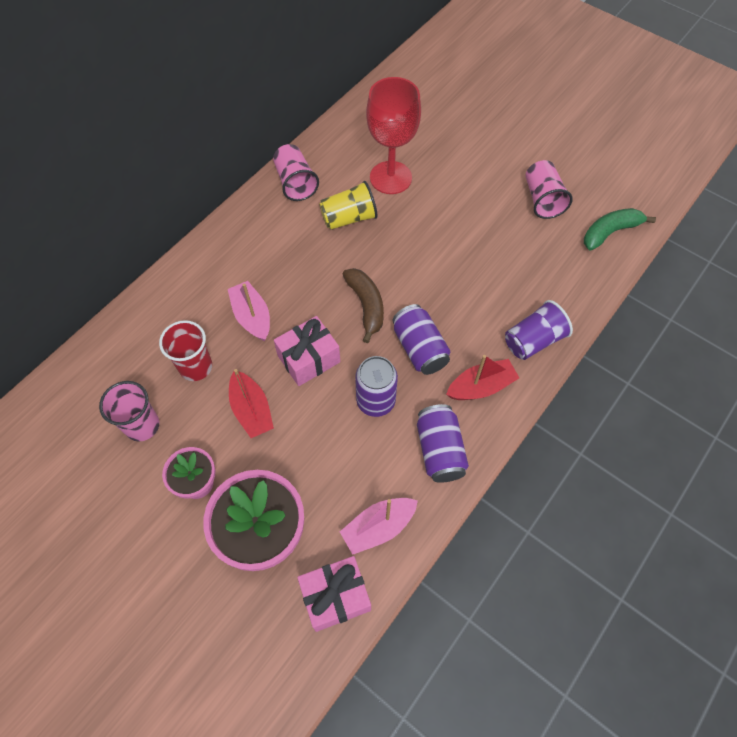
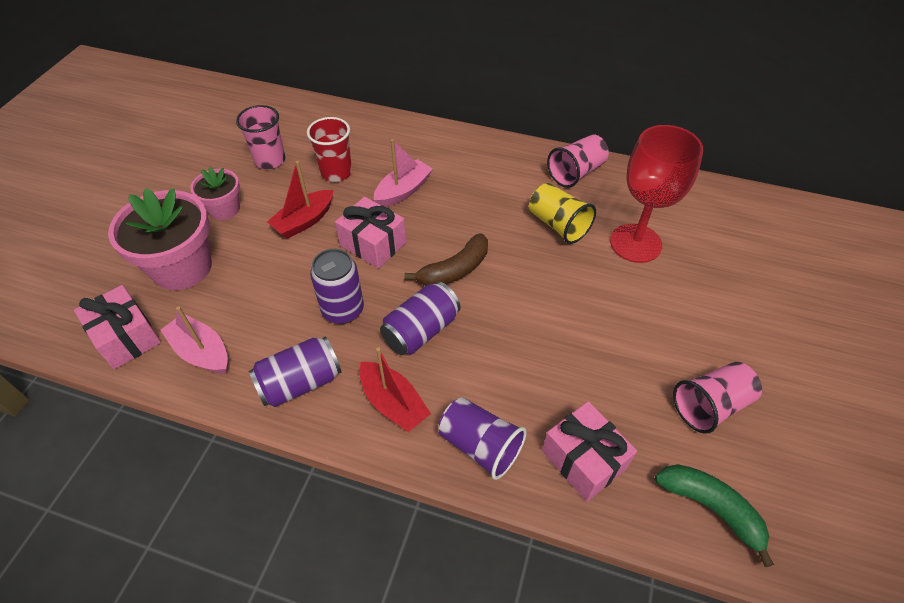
camera: 70 degrees right, 10 degrees down
none -> pink gift [542,401,637,501]

